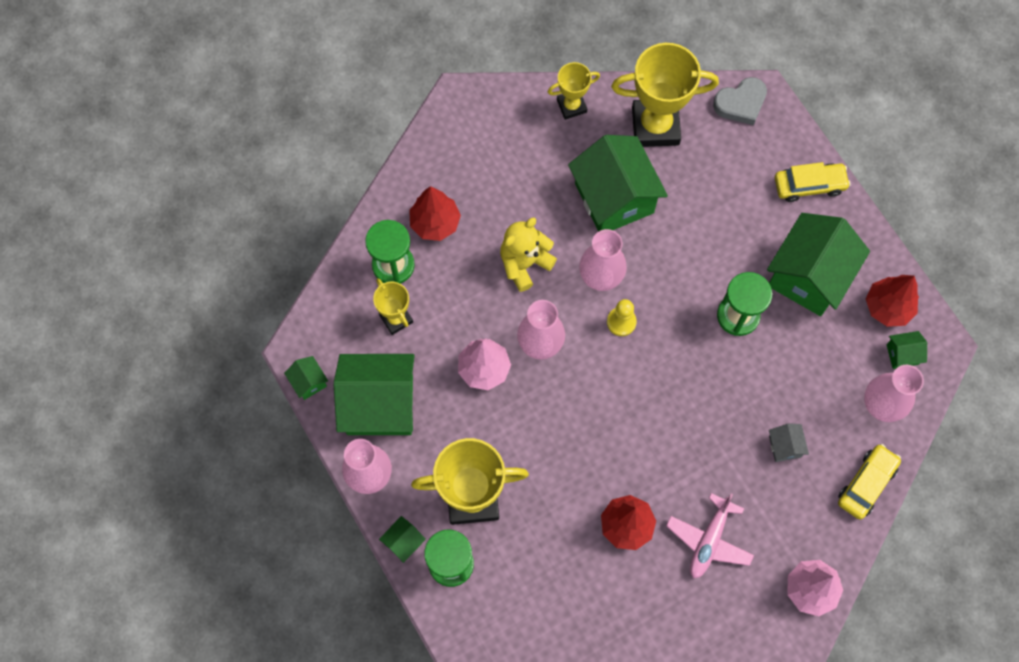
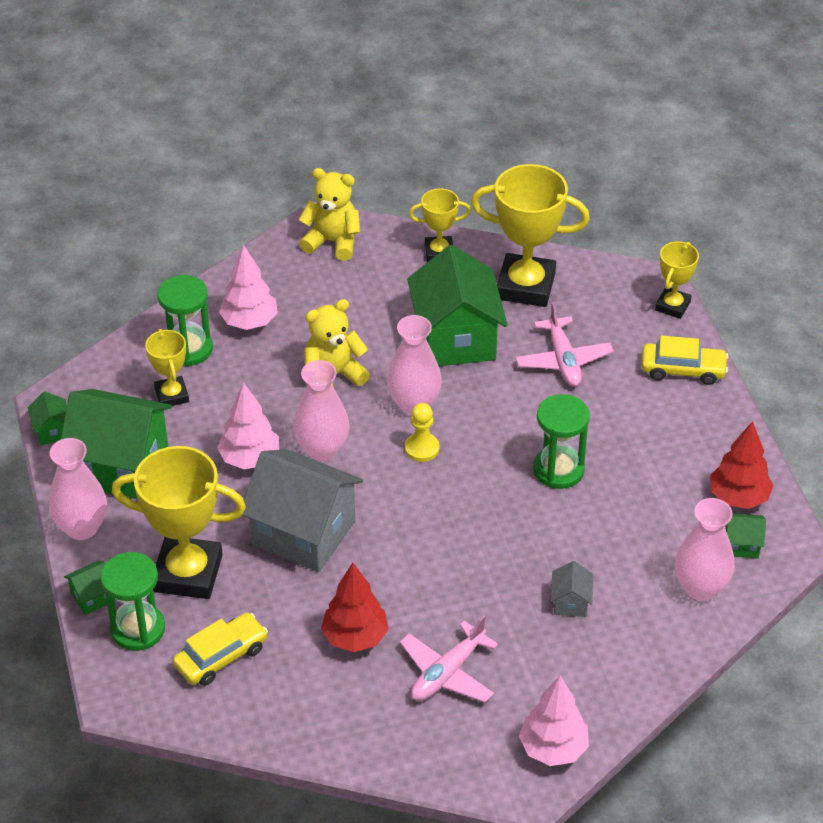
camera: 15 degrees right, 25 degrees down
red tree [409,186,461,241] -> pink tree [219,245,278,330]
grey heart [713,77,767,125] -> none
green house [767,213,870,316] -> none
yellow car [838,444,901,520] -> yellow car moved to [173,613,268,686]
none -> grey house [242,449,363,572]
none -> yellow teddy bear [298,168,360,261]
none -> pink plane [515,302,613,387]
none -> yellow trophy [655,241,699,319]

